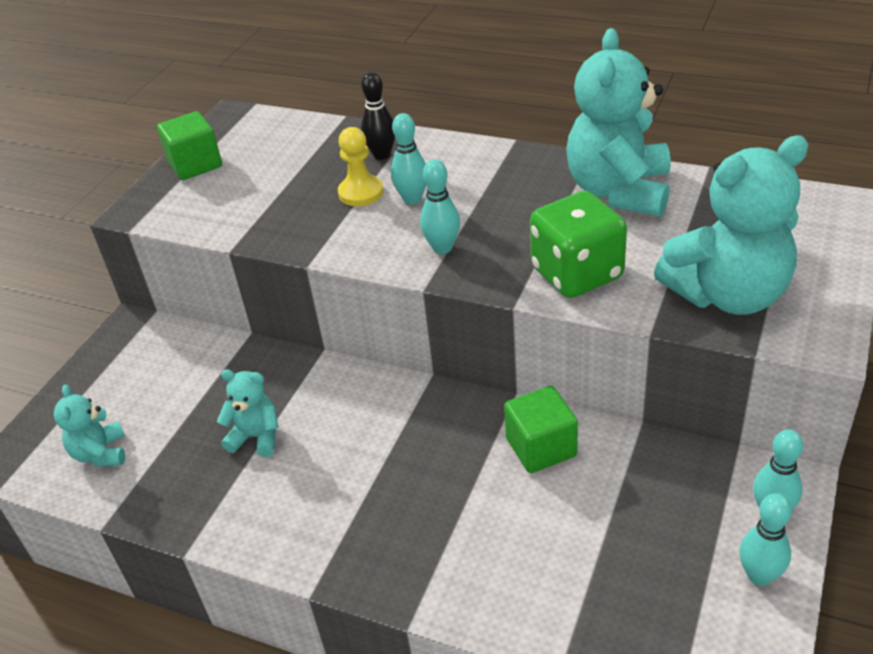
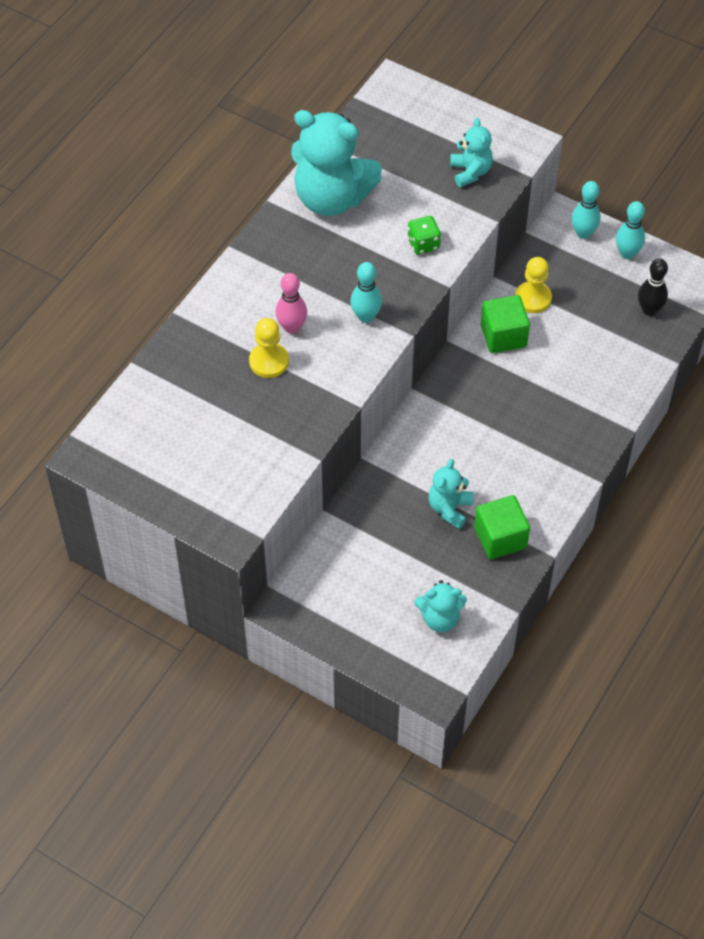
camera: 85 degrees left, 15 degrees up
green cube [157,111,222,180] -> green cube moved to [474,495,530,559]
black bowling pin [361,72,395,160] -> black bowling pin moved to [638,258,668,316]
turquoise bowling pin [391,113,426,204] -> pink bowling pin [276,273,307,334]
green dice [530,191,627,298] -> green dice [408,216,441,255], size x0.51
turquoise teddy bear [654,135,809,315] -> turquoise teddy bear [450,118,493,187], size x0.50
none -> yellow pawn [515,257,552,313]

